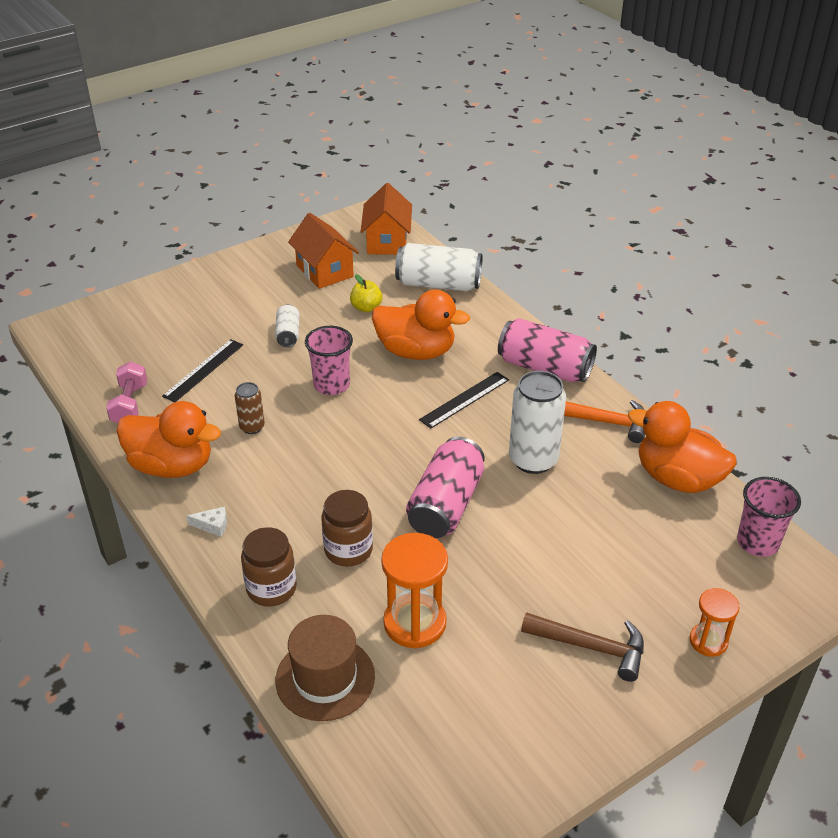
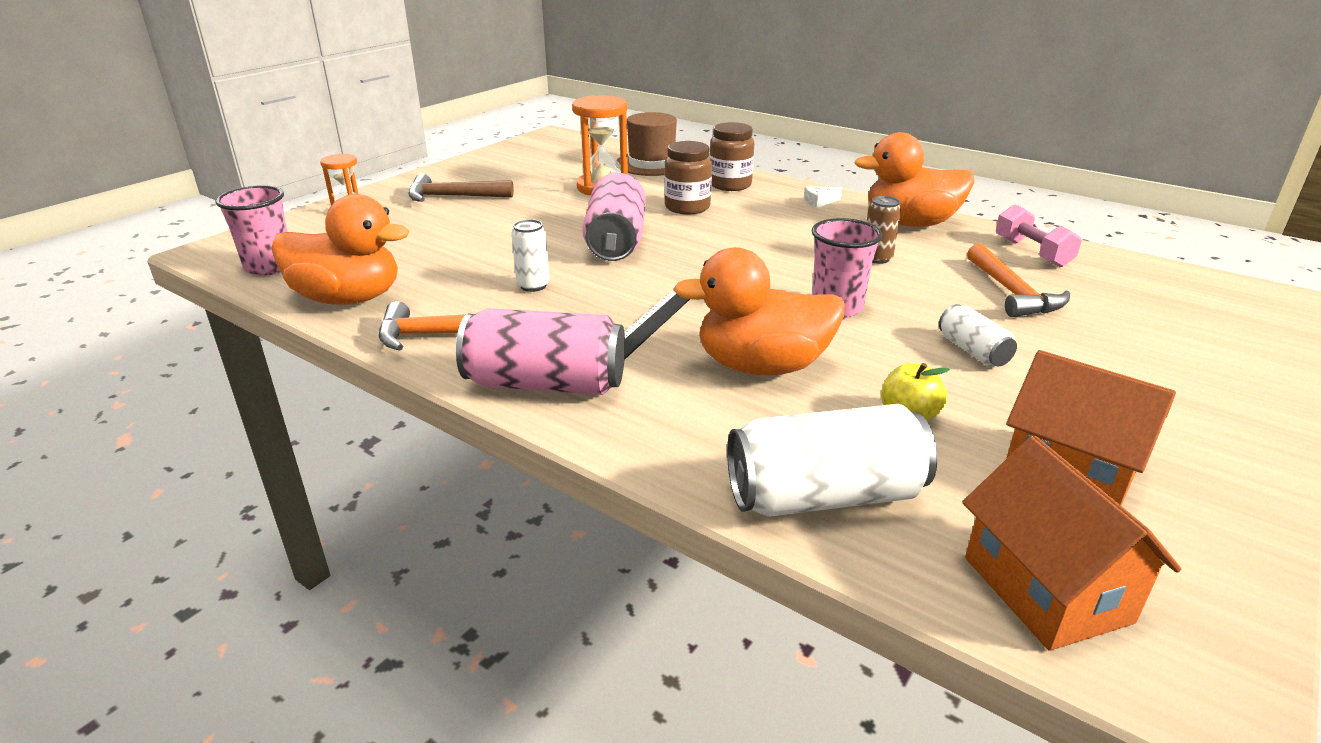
camera: 160 degrees right, 10 degrees down
black ruler [162,339,243,402] -> orange hammer [967,243,1070,317]
white can [509,371,566,474] -> white can [511,219,550,292], size x0.53

